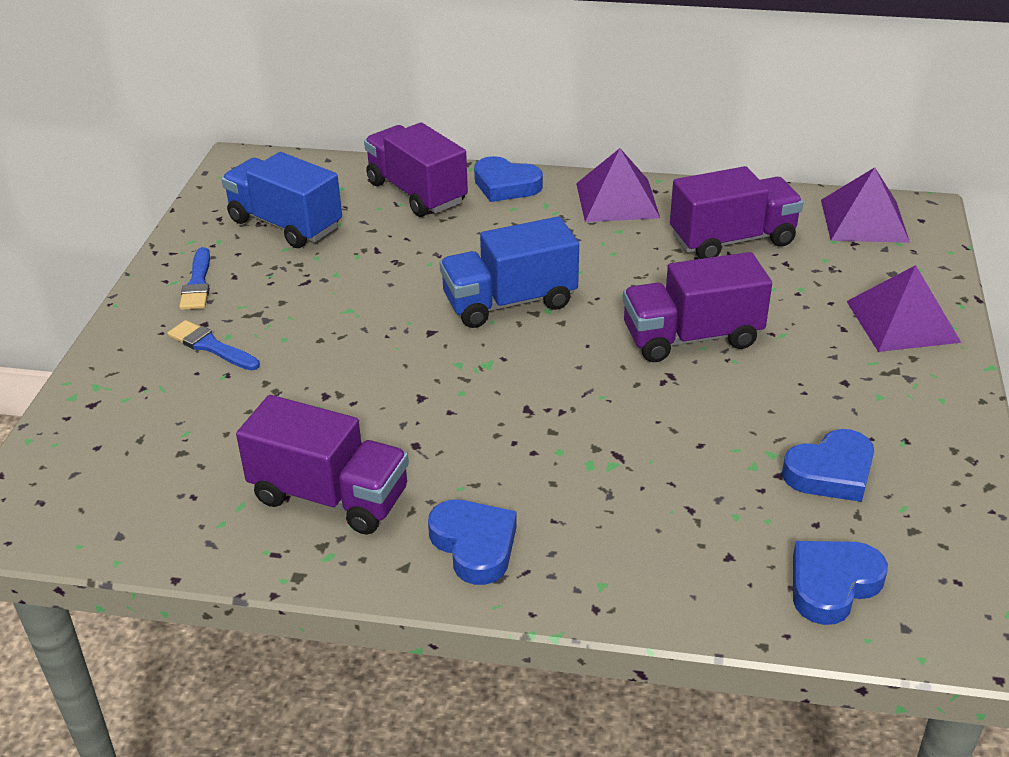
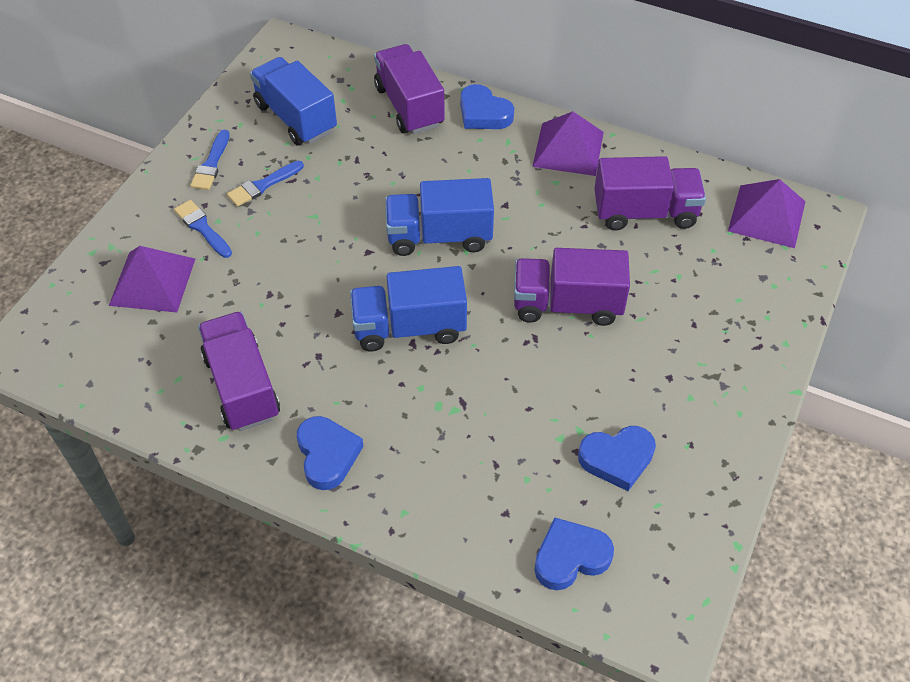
camera: 15 degrees right, 15 degrees up
purple truck [236,395,409,535] -> purple truck turned 150 degrees counterclockwise [198,311,280,431]
purple pyramid [846,265,961,352] -> purple pyramid moved to [109,246,195,312]
none -> blue brush [227,161,304,207]
none -> blue truck [350,266,467,351]

